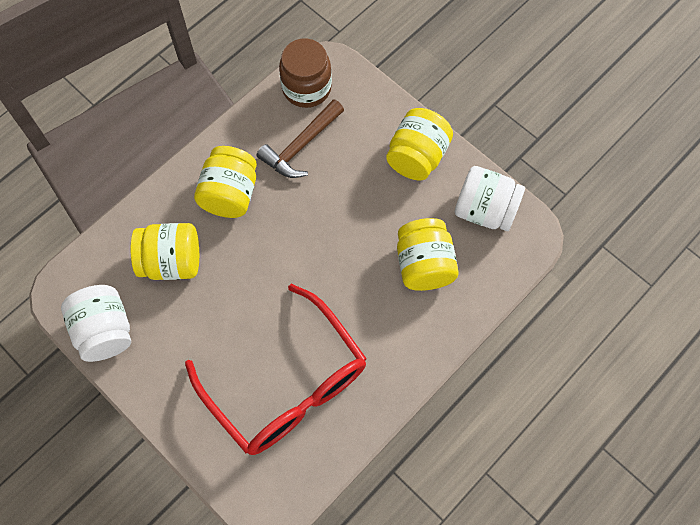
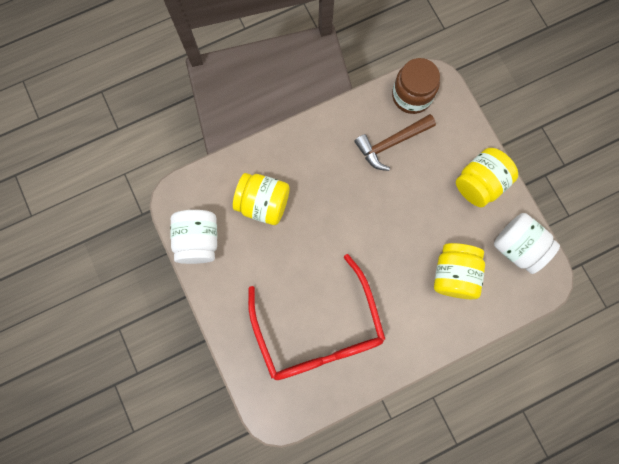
camera: 20 degrees right, 10 degrees up
yellow jar [194,146,257,218] -> none

